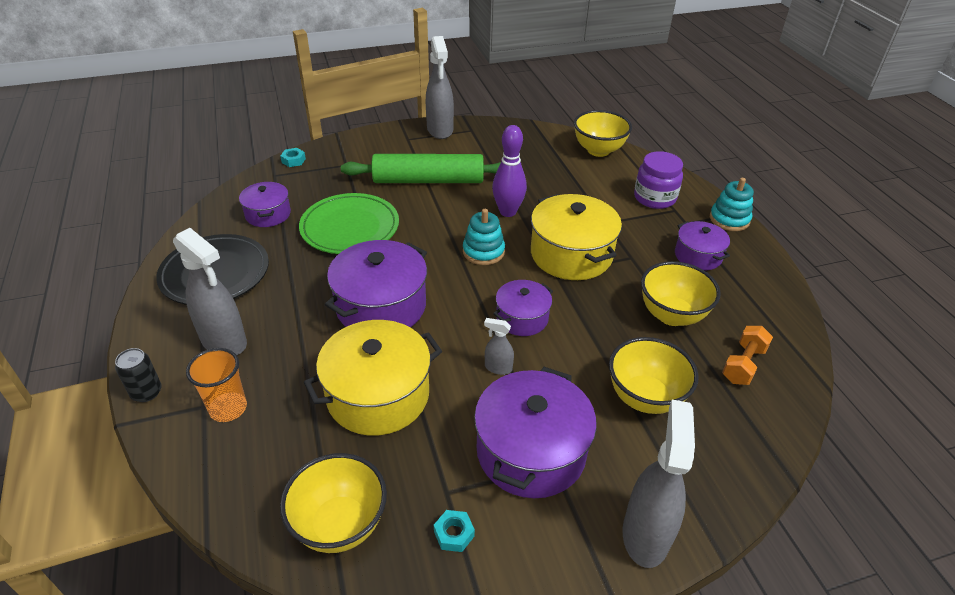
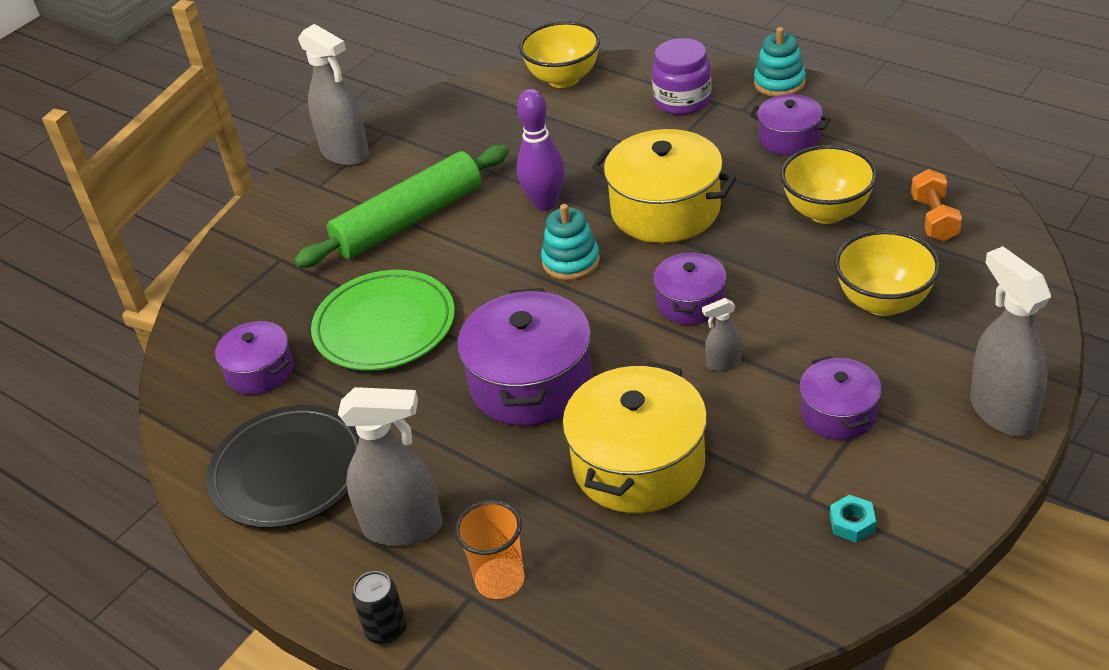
camera: 30 degrees left, 0 degrees up
turquoise nut [280,148,306,167] -> none
yellow bowl [280,453,387,553] -> none
purple pot [474,367,597,498] -> purple pot [799,356,882,440], size x0.57

